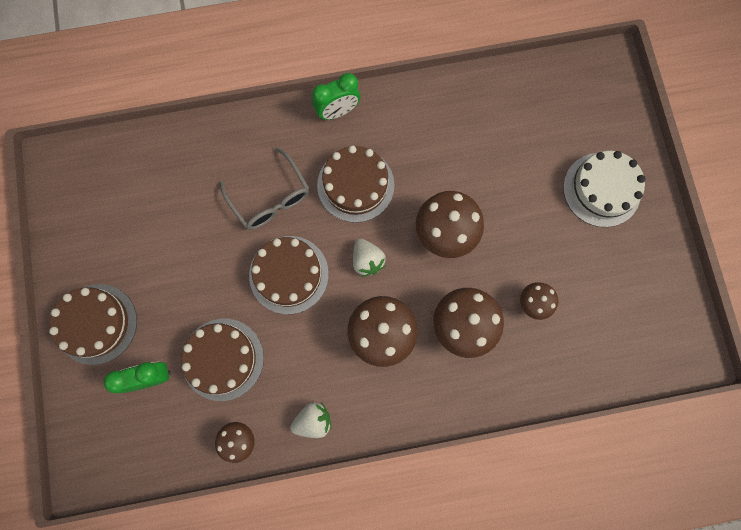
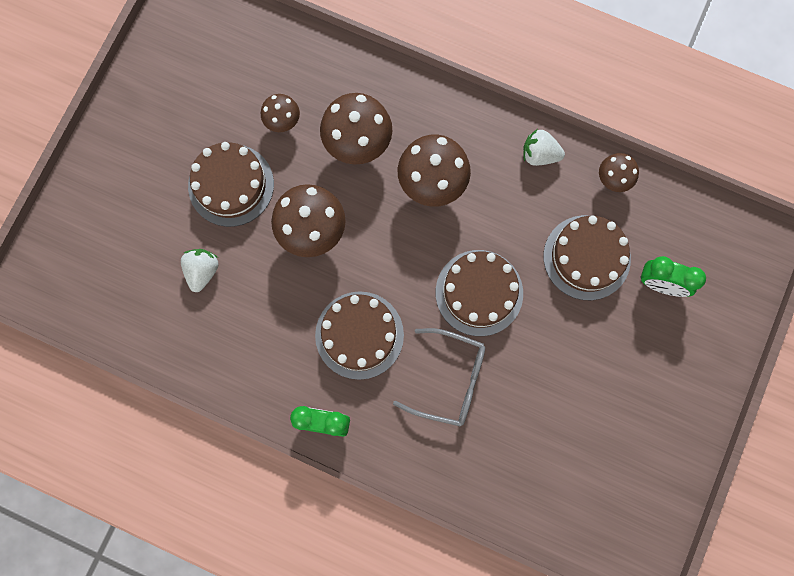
camera: 145 degrees left, 0 degrees up
brown cake [49,284,137,365] -> brown cake moved to [188,142,274,227]
grey glasses [220,147,309,230] -> grey glasses turned 105 degrees clockwise [393,328,485,427]
white strawberry [353,239,386,277] -> white strawberry moved to [181,249,219,292]
white cake [563,151,645,227] -> none

